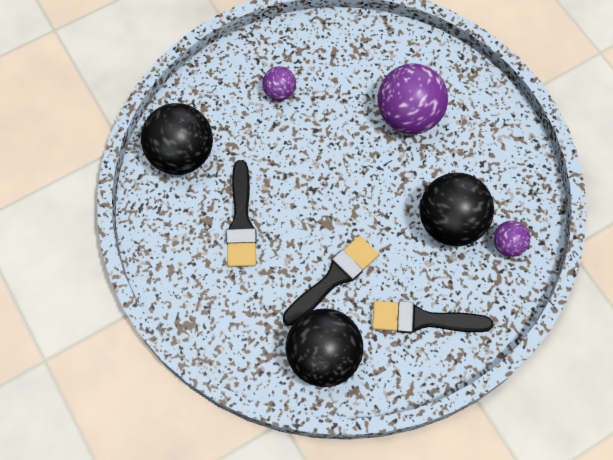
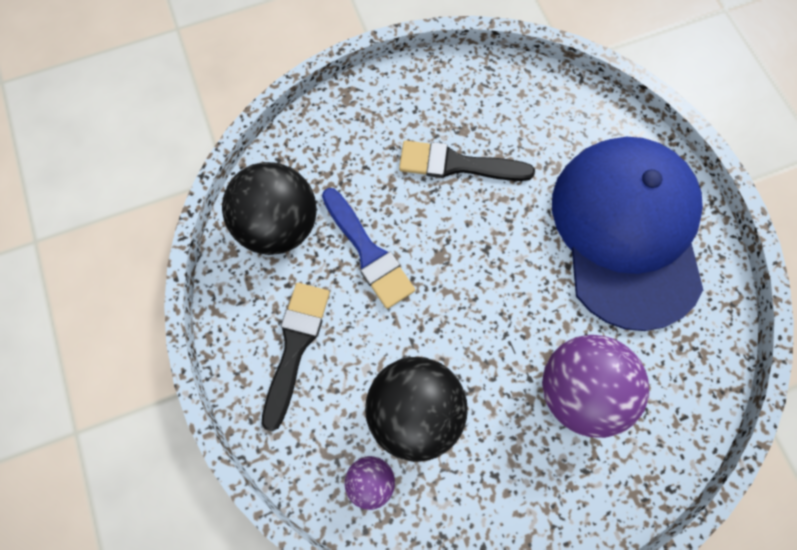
camera: 100 degrees right, 5 degrees up
black ball [141,103,213,175] -> none
purple ball [262,66,296,101] -> blue cap [552,137,703,331]
black brush [283,236,379,326] -> blue brush [322,188,415,309]

